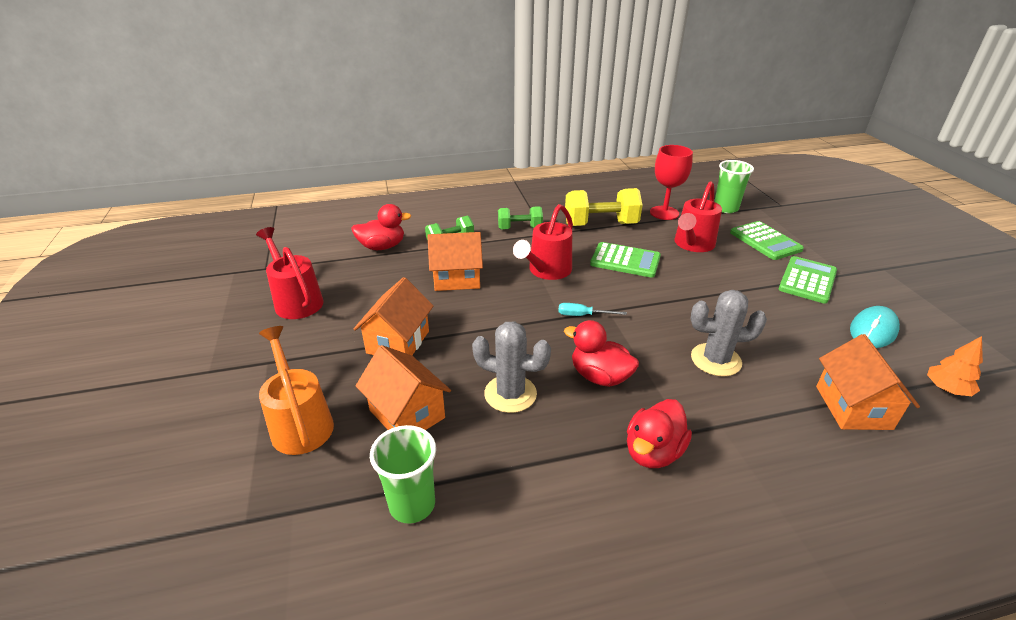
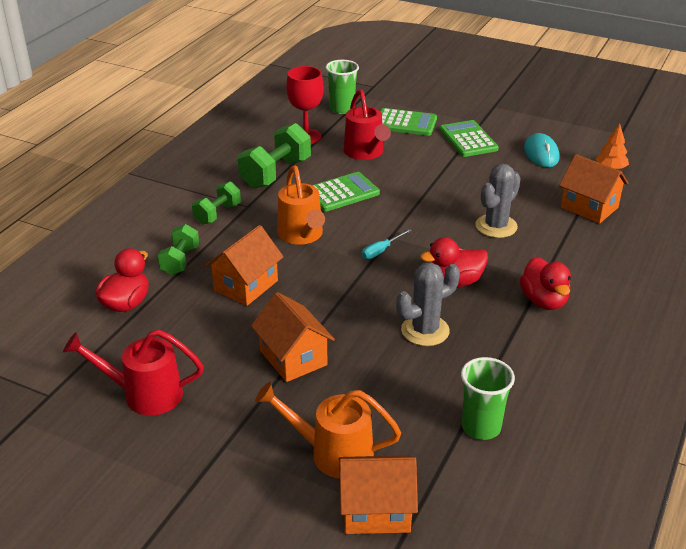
camera: 50 degrees left, 0 degrees up
orange house [356,345,451,430] -> orange house moved to [339,455,418,534]
red watering can [513,204,573,280] -> orange watering can [277,165,325,245]
yellow dumbbell [565,188,643,226] -> green dumbbell [238,123,311,189]

